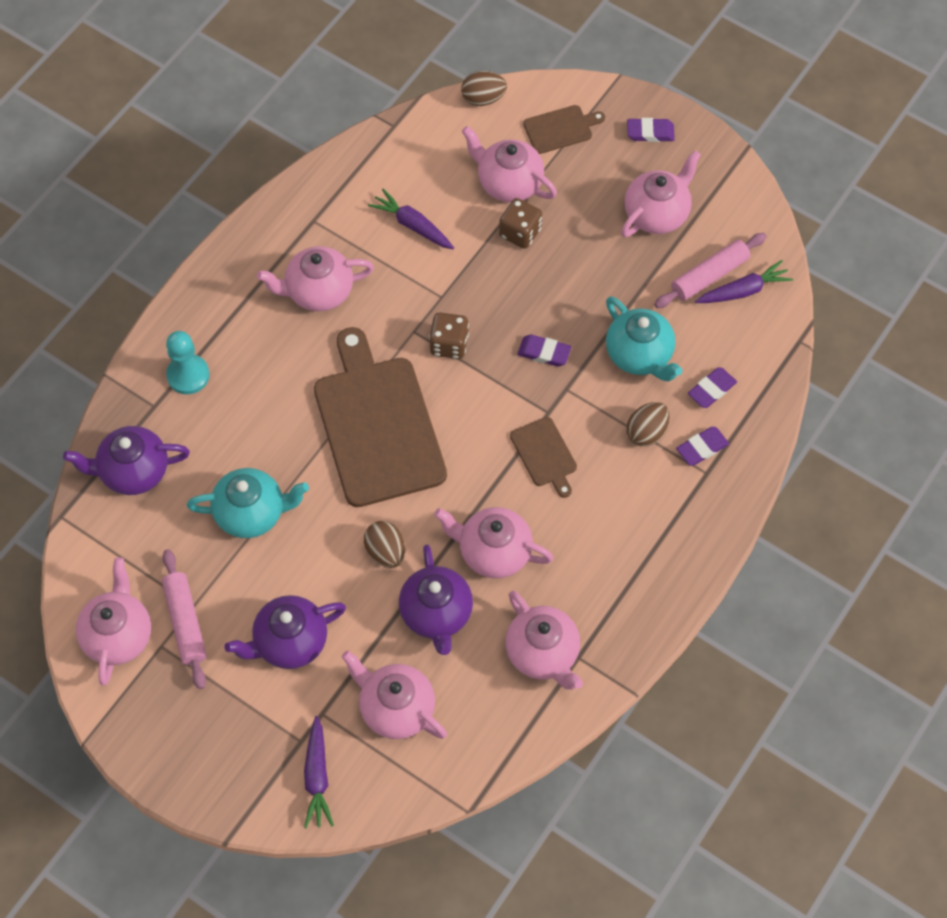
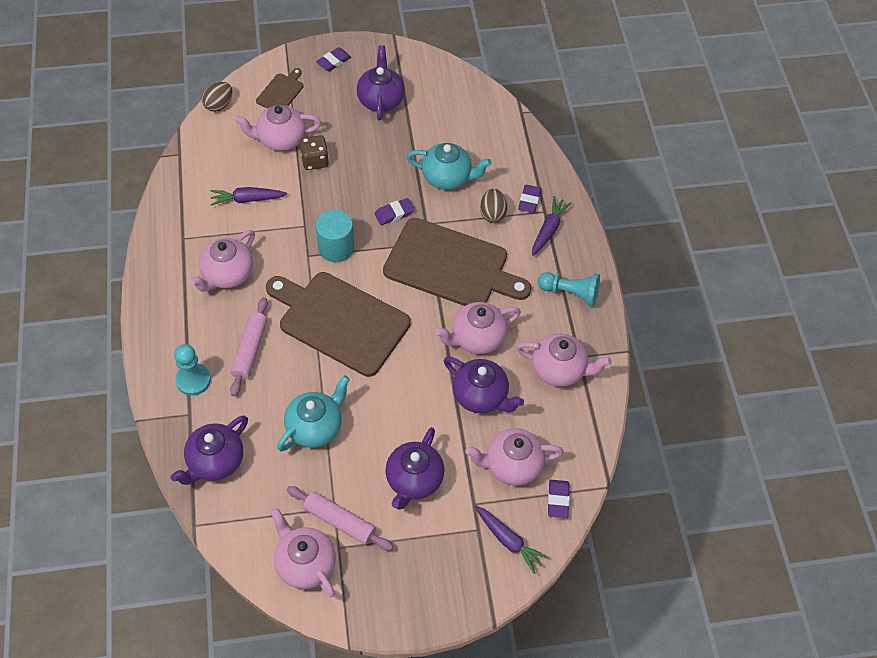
camera: 45 degrees left, 5 degrees down
brown egg [364,521,405,568] -> none
brown dice [429,312,469,359] -> turquoise cylinder [316,210,354,262]
brown cutting board [510,417,577,498] -> brown cutting board [383,218,532,306], size x2.23
pink teapot [621,150,701,237] -> purple teapot [357,45,405,120]
pink rolling pin [654,233,766,308] -> pink rolling pin moved to [230,297,268,396]
purple eraser [688,367,737,408] -> purple eraser moved to [548,480,570,518]
purple carrot [695,260,793,303] -> purple carrot moved to [532,196,572,256]
none -> turquoise pawn [538,272,600,307]

